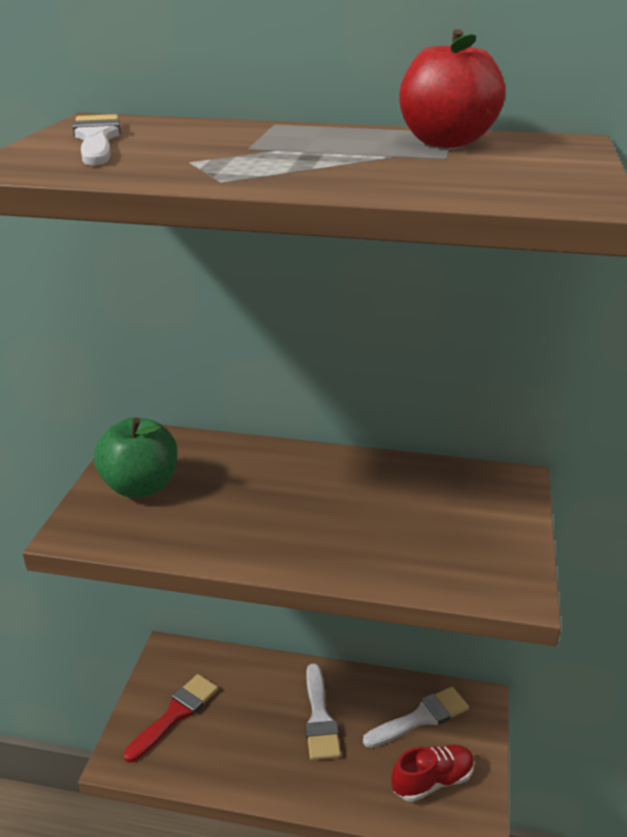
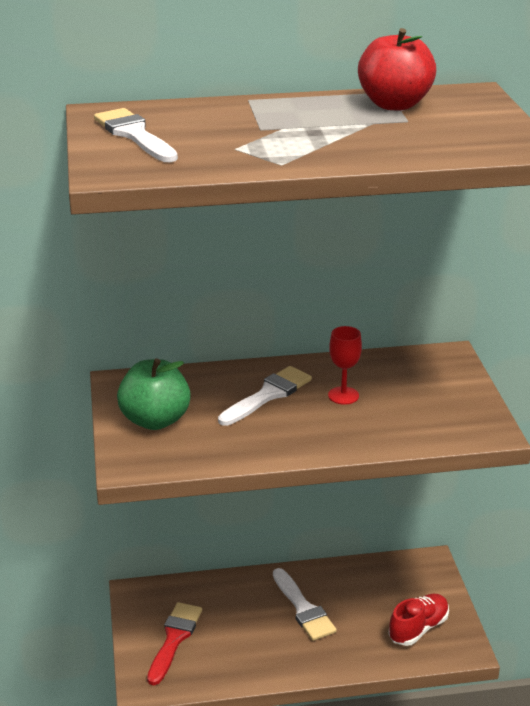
camera: 20 degrees left, 0 degrees up
white brush [363,687,469,748] -> white brush moved to [218,366,312,426]
none -> red goblet [328,326,362,405]

